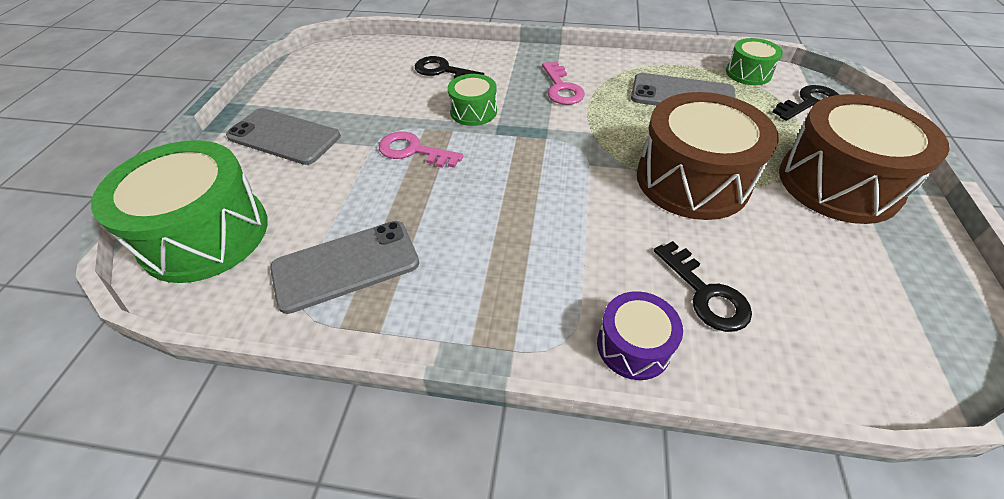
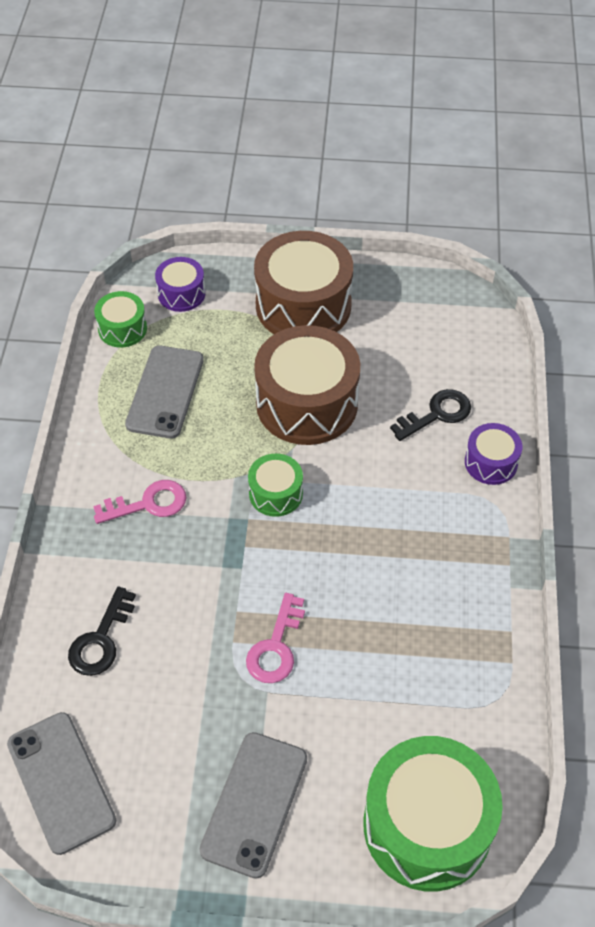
camera: 95 degrees left, 5 degrees up
grey phone [270,221,419,314] -> grey phone moved to [7,712,116,855]
green drum [448,74,497,126] -> green drum moved to [248,454,303,517]
black key [773,85,839,121] -> purple drum [155,257,205,312]

